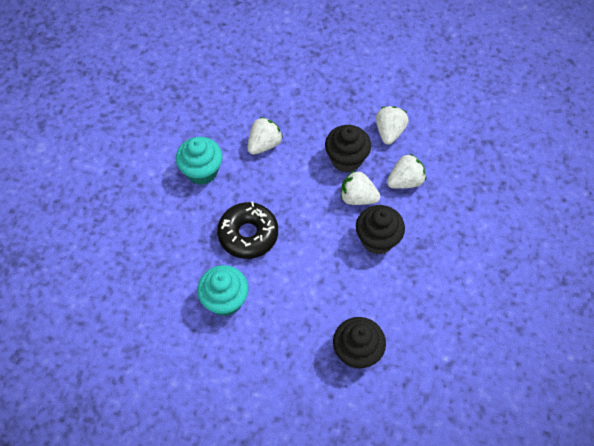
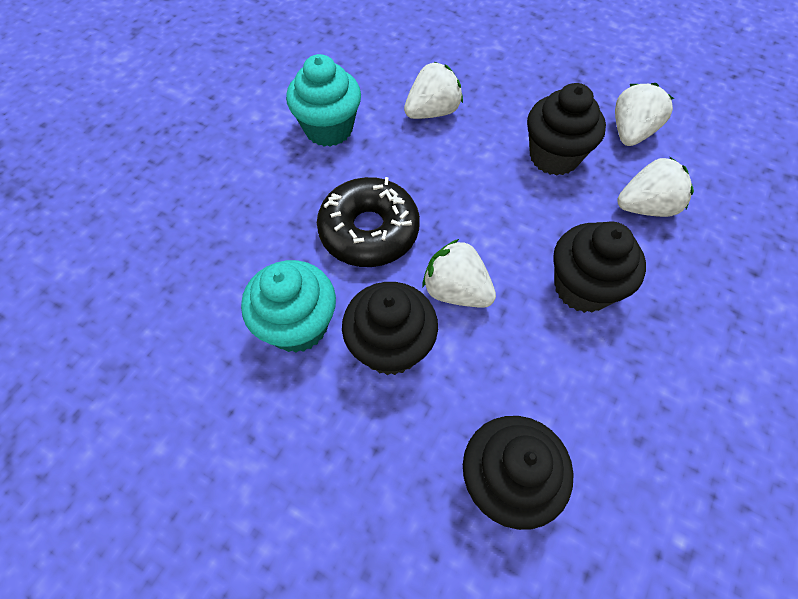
camera: 15 degrees right, 0 degrees up
white strawberry [341,170,380,205] -> white strawberry moved to [422,239,496,308]
none -> black cupcake [342,282,438,375]

